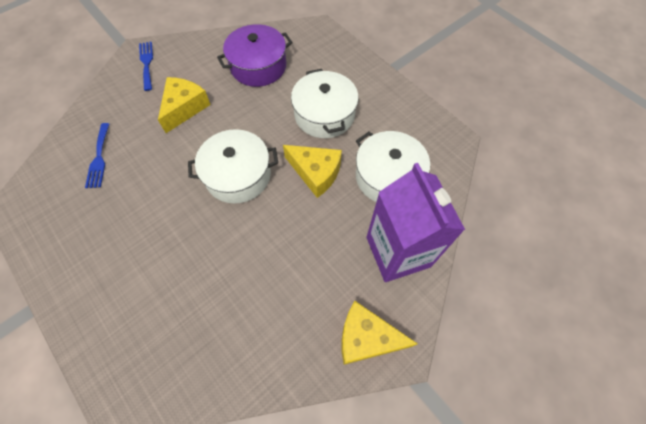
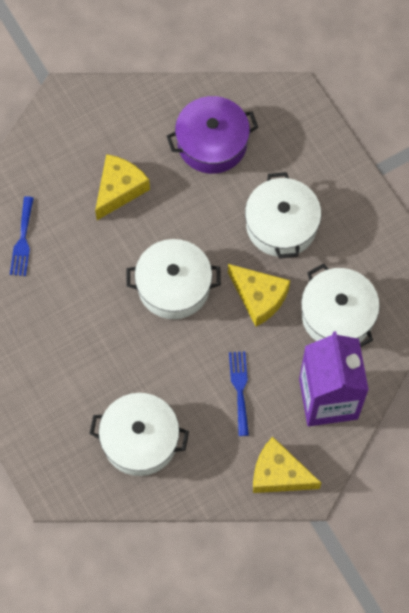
camera: 10 degrees right, 5 degrees up
blue fork [139,42,153,91] -> blue fork moved to [229,351,249,436]
none -> white pot [89,393,189,476]

